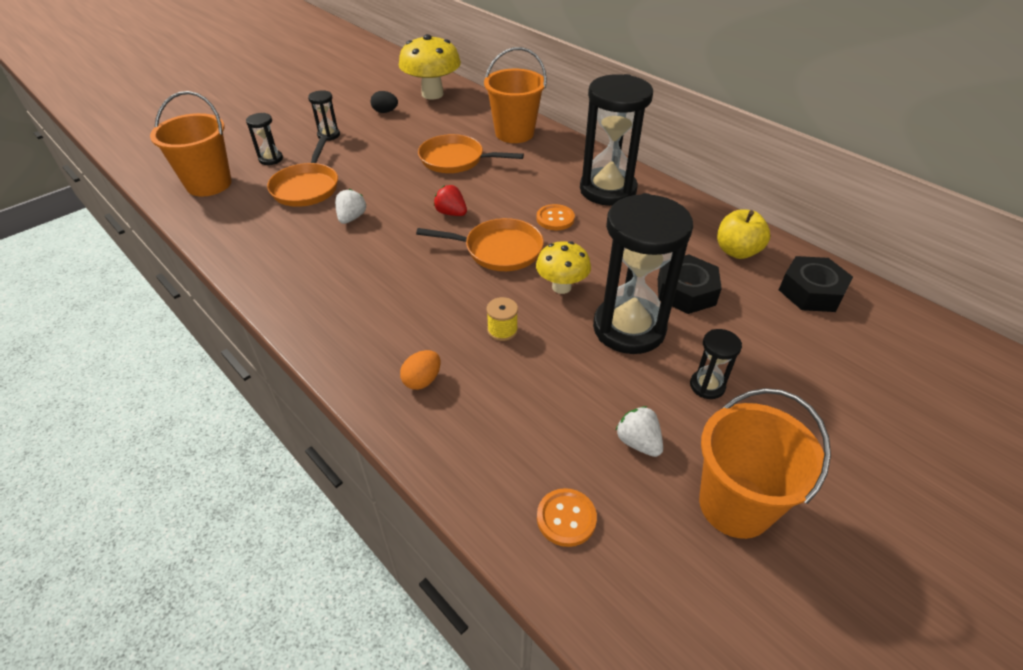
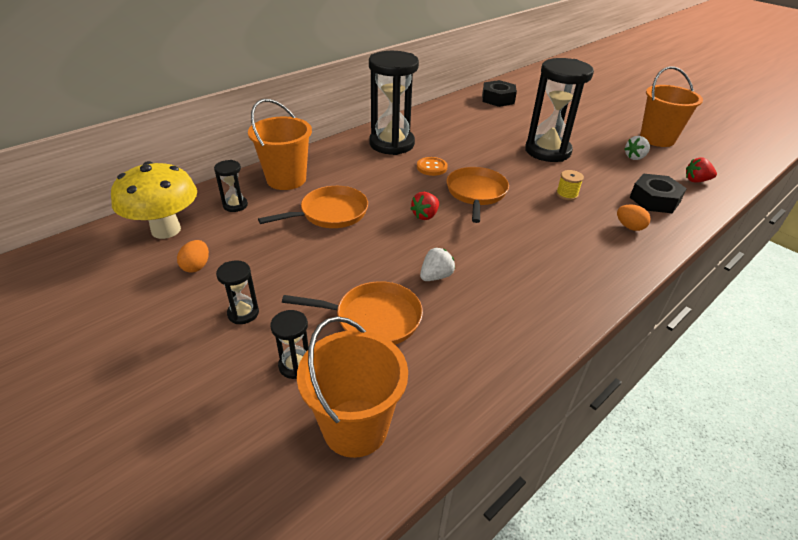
camera: 90 degrees left, 5 degrees down
white strawberry [335,189,366,224] -> white strawberry turned 120 degrees clockwise [420,248,455,281]
black egg [370,91,398,113] -> orange egg [177,240,209,272]
orange pan [418,134,524,173] -> orange pan turned 135 degrees counterclockwise [258,186,368,228]
yellow mushroom [536,241,591,294] -> none
orange button [537,488,597,547] -> red strawberry [686,157,717,183]
black nut [658,254,722,314] -> black nut moved to [629,174,687,213]
black hourglass [690,329,742,399] -> black hourglass moved to [214,160,248,212]
yellow apple [717,209,770,259] -> none

